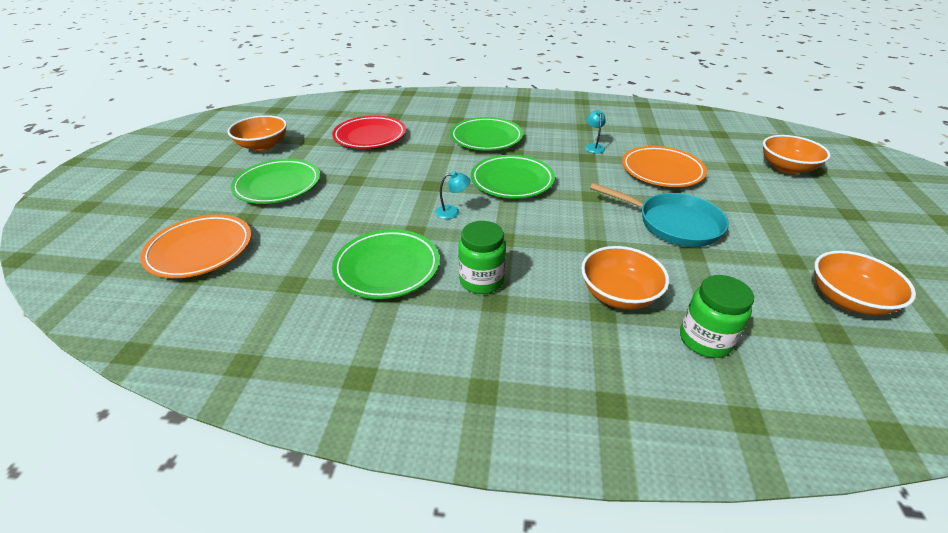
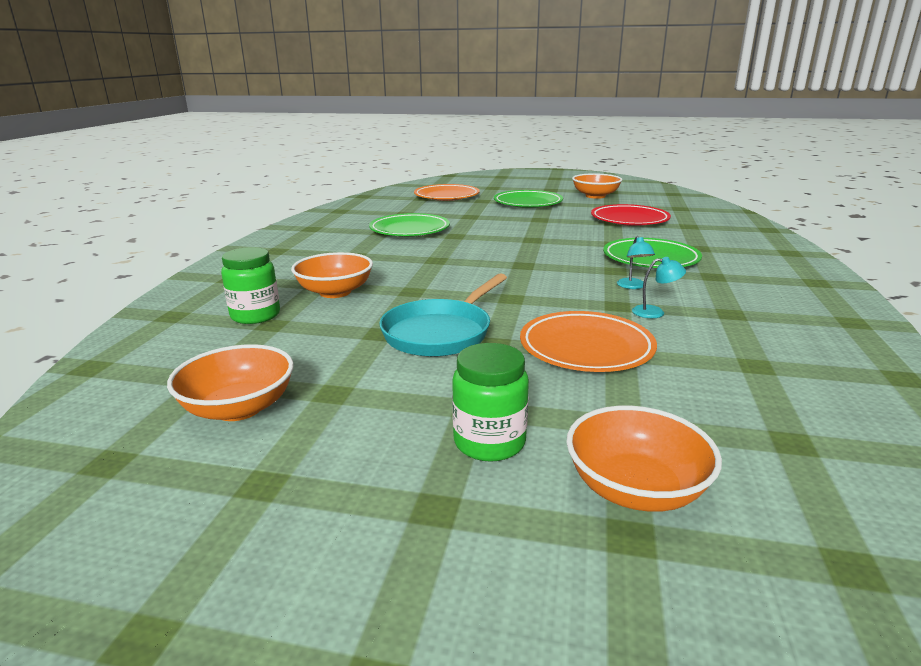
camera: 95 degrees right, 15 degrees down
turquoise lamp [435,171,470,219] -> turquoise lamp moved to [617,236,655,289]
green jar [458,221,506,294] -> green jar moved to [452,343,529,462]
green plate [471,155,555,199] -> none

